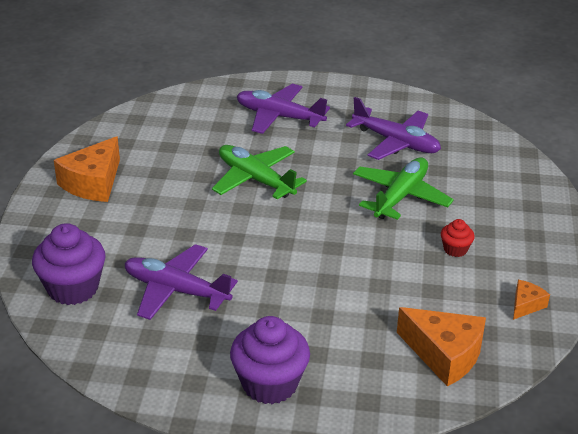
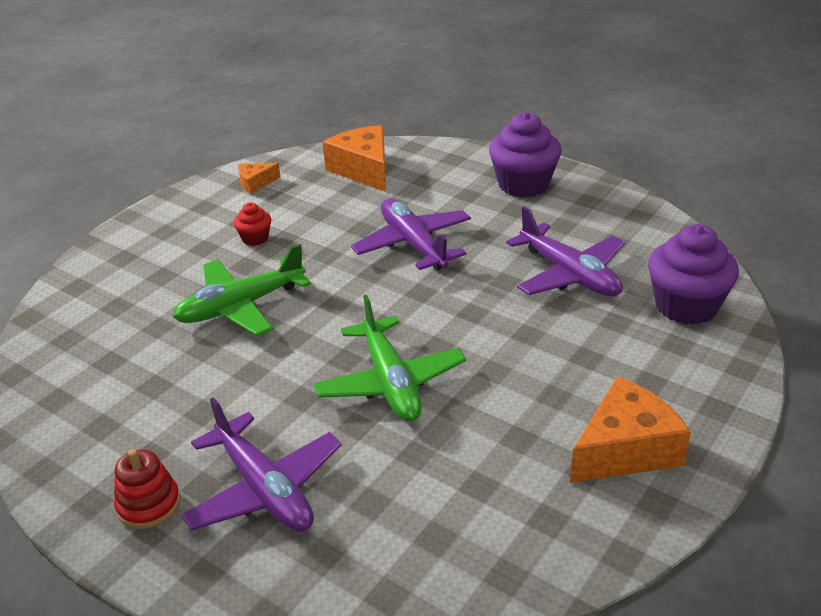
camera: 150 degrees left, 0 degrees up
purple plane [346,97,441,160] -> purple plane moved to [351,199,471,271]
none -> red stacking toy [114,449,180,529]

